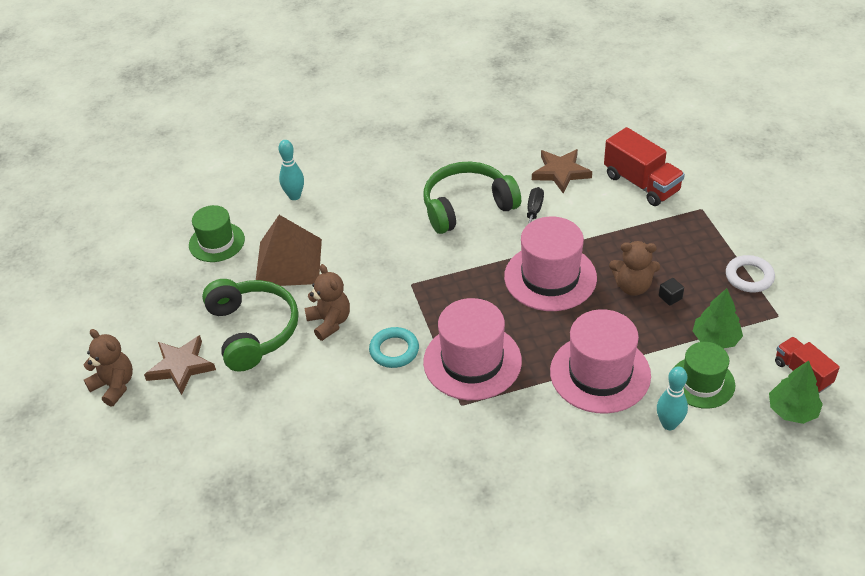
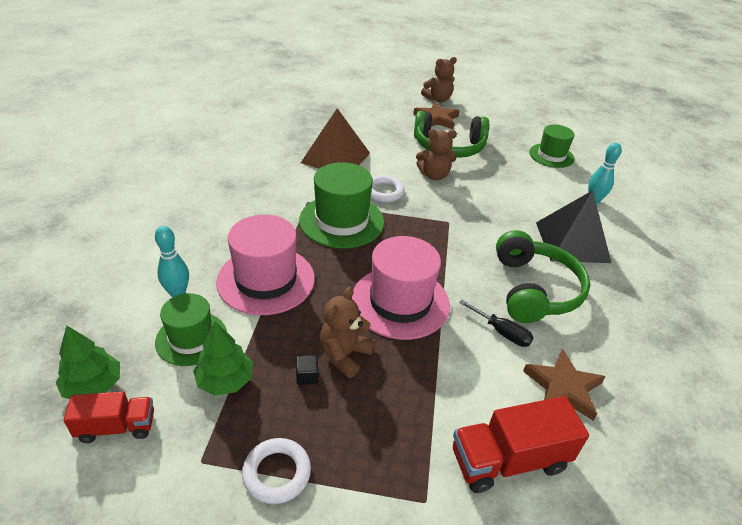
camera: 110 degrees right, 5 degrees down
brown pyramid [256,215,322,286] -> brown pyramid moved to [301,108,370,169]
turquoise ring [369,327,419,368] -> white ring [370,175,405,202]
pink hat [423,298,522,400] -> green hat [299,162,384,248]
none -> black pyramid [536,190,611,263]

